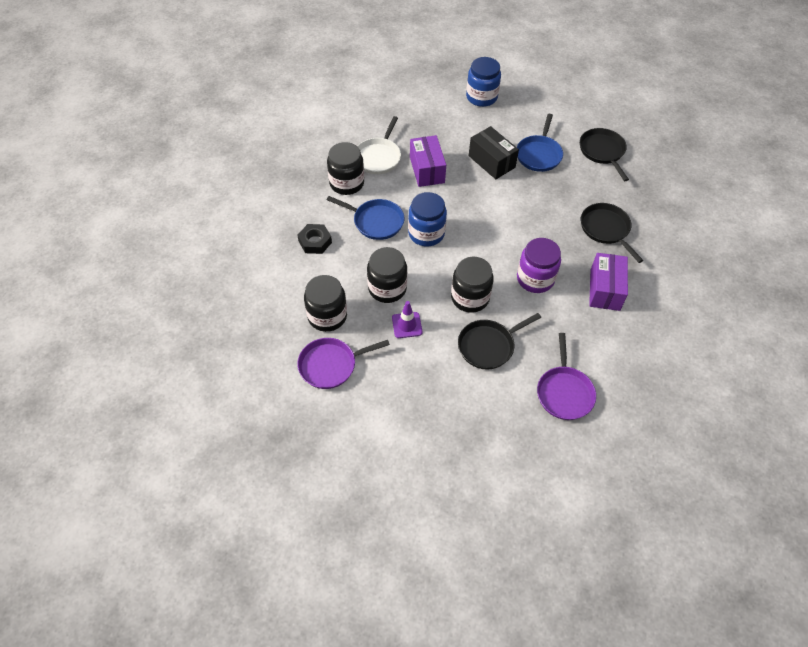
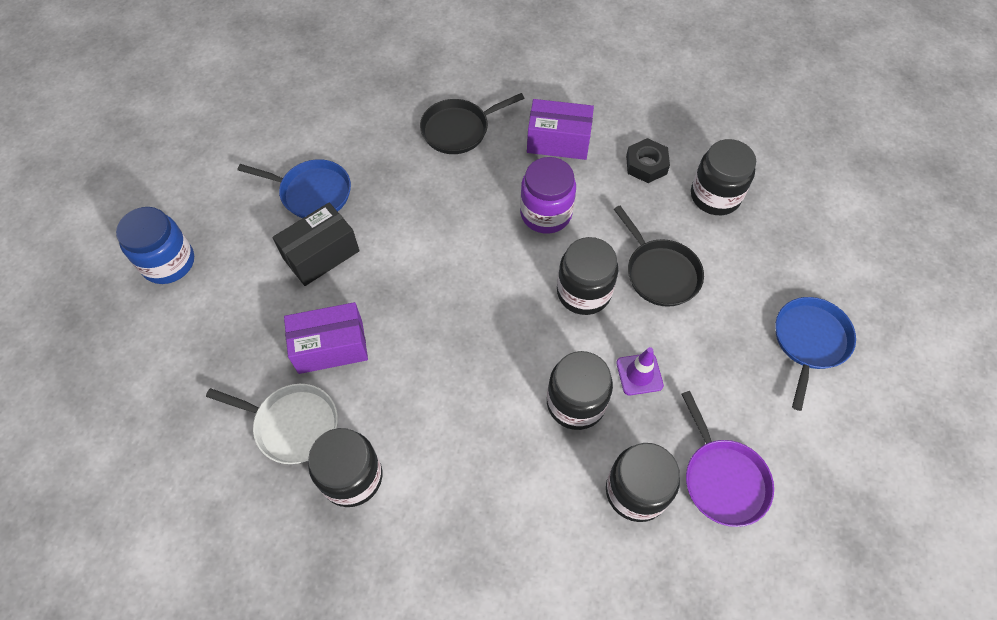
camera: 90 degrees left, 5 degrees up
black nut [297,224,332,254] -> black nut moved to [626,138,670,183]
blue pan [327,196,404,240] -> blue pan moved to [775,297,856,411]
blue jar [408,192,447,246] -> none
purple pan [537,333,596,420] -> black jar [691,139,756,215]
black pan [580,128,629,181] -> none

